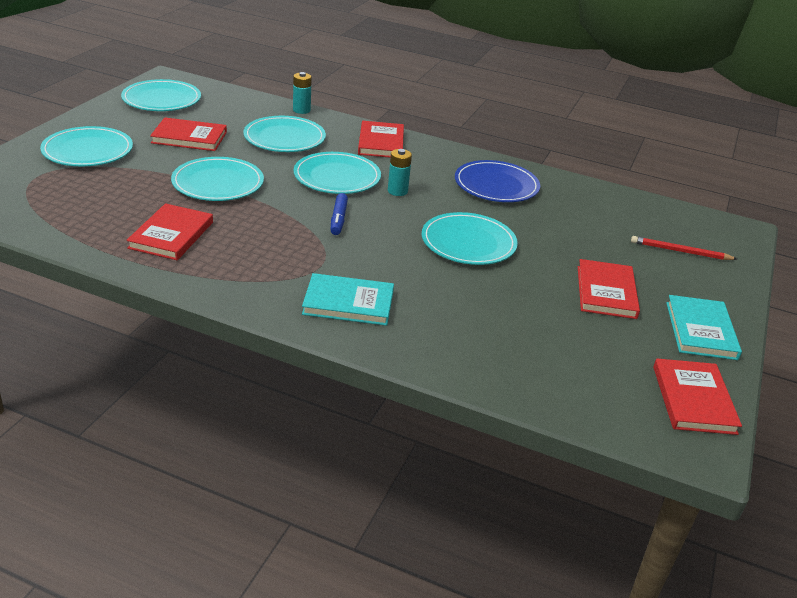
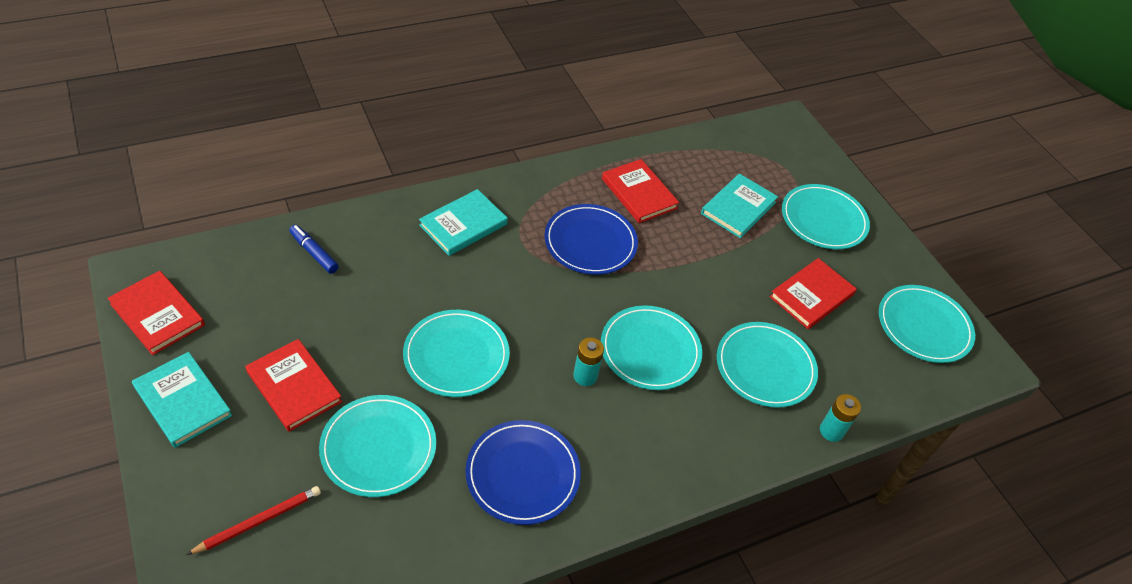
camera: 130 degrees right, 15 degrees up
turquoise plate [171,157,264,201] -> turquoise plate moved to [319,395,436,497]
blue marker [331,193,348,235] -> blue marker moved to [289,225,339,274]
red book [358,121,404,158] -> none
none -> blue plate [544,204,638,275]
none -> turquoise book [701,174,778,238]

